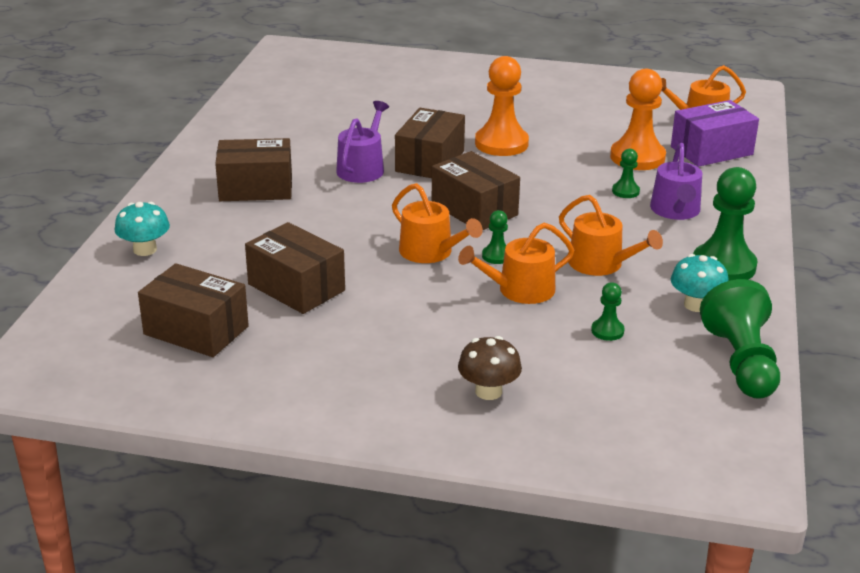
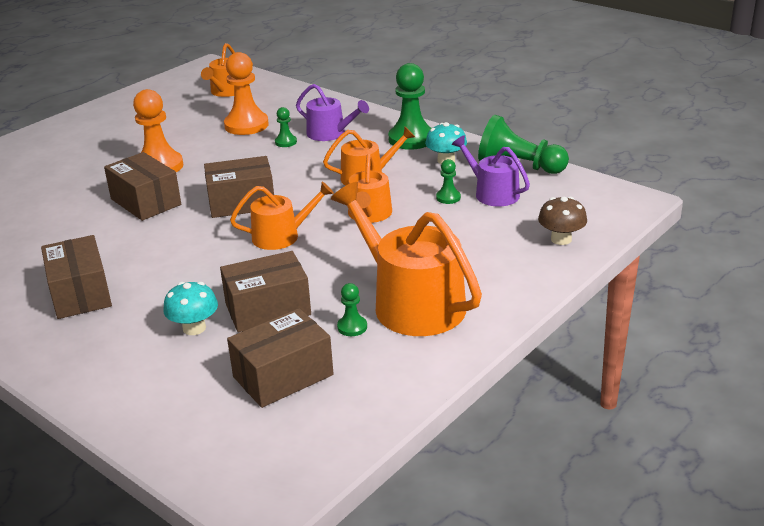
camera: 60 degrees left, 0 degrees up
turquoise mushroom [115,202,170,256] -> turquoise mushroom moved to [163,282,218,335]
brown box [215,138,292,201] -> brown box turned 45 degrees counterclockwise [41,235,112,319]
purple watering can [336,101,389,183] -> purple watering can moved to [452,135,530,206]
brown mushroom [458,336,522,400] -> brown mushroom moved to [538,197,587,245]
green pawn [482,210,508,264] -> green pawn moved to [337,283,367,336]
purple box [671,100,759,167] -> none
none -> orange watering can [331,182,482,336]

